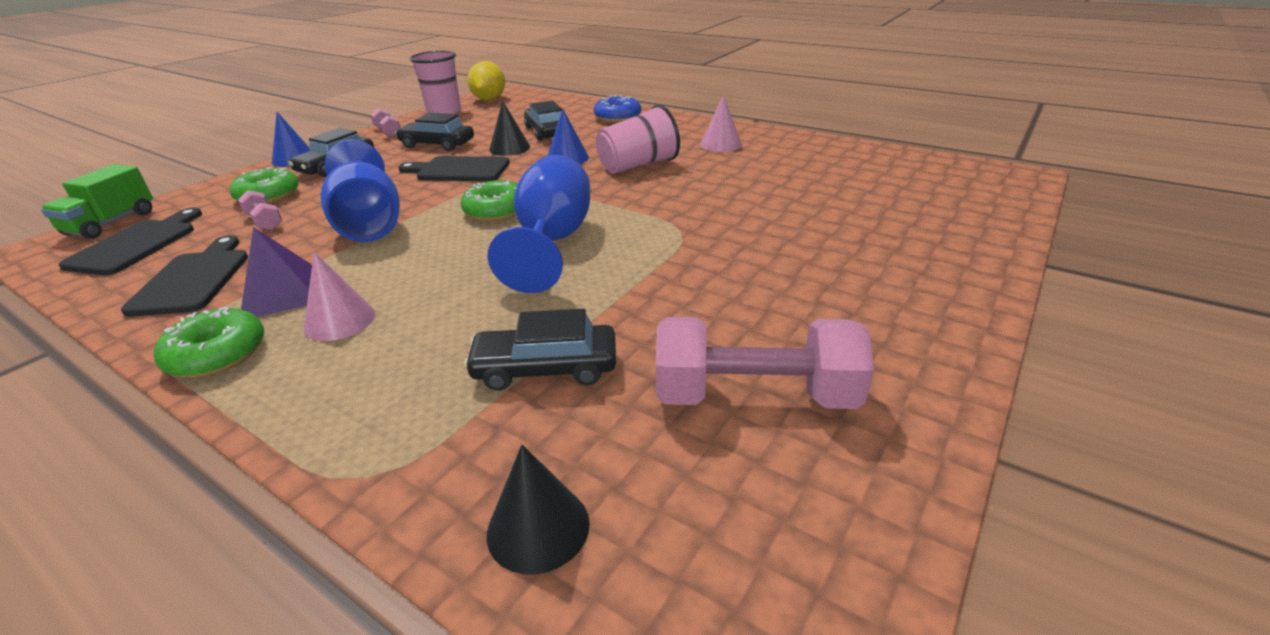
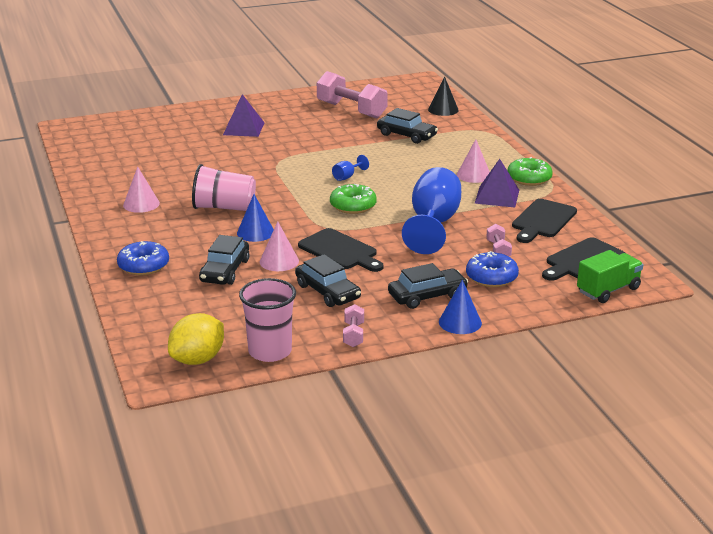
camera: 145 degrees left, 5 degrees down
green donut [230,167,299,204] -> blue donut [466,251,519,287]
blue goblet [488,155,590,293] -> blue goblet [332,155,369,181], size x0.41
black cone [489,100,530,156] -> pink cone [260,222,299,271]
none -> purple pyramid [223,94,265,137]

